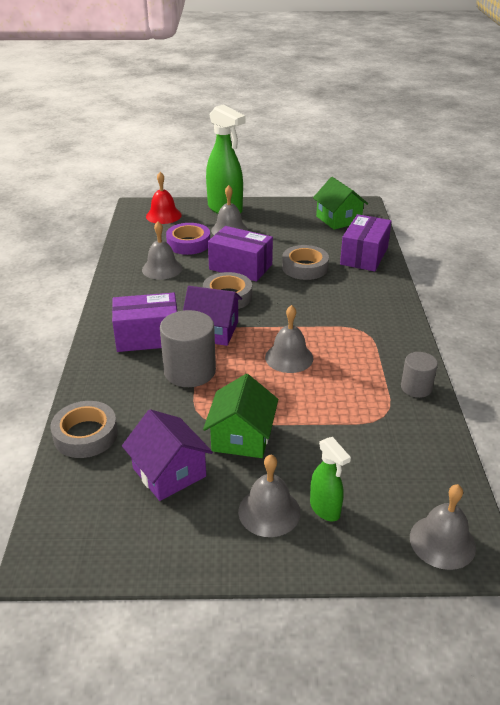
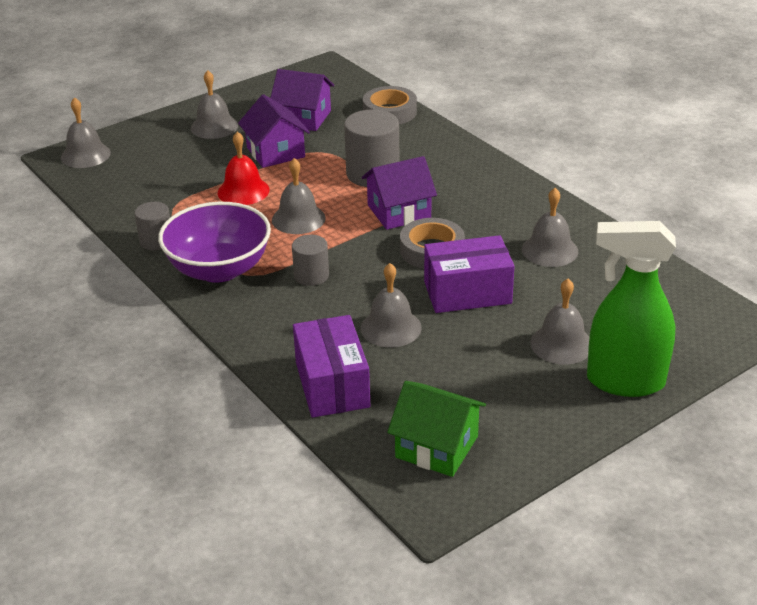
camera: 145 degrees right, 0 degrees up
purple box [112,292,177,352] -> none
red bell [146,172,182,224] -> red bell moved to [218,132,269,205]
purple tape [166,223,210,255] -> none
green house [203,374,278,458] -> purple house [238,94,310,168]
grey tape [282,245,329,280] -> grey bell [361,263,422,348]
green spray bottle [310,437,351,521] -> none
none -> purple bowl [158,202,271,283]
none -> grey cylinder [292,235,329,286]

